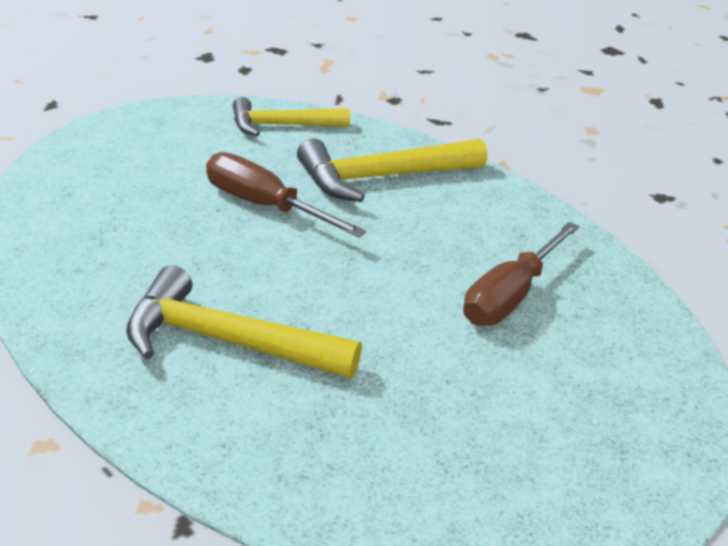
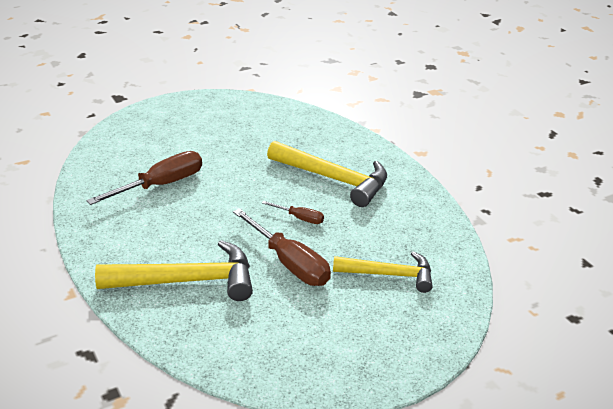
camera: 165 degrees left, 0 degrees up
yellow hammer [233,97,350,136] -> yellow hammer moved to [333,251,433,293]
none -> brown screwdriver [262,201,324,224]

